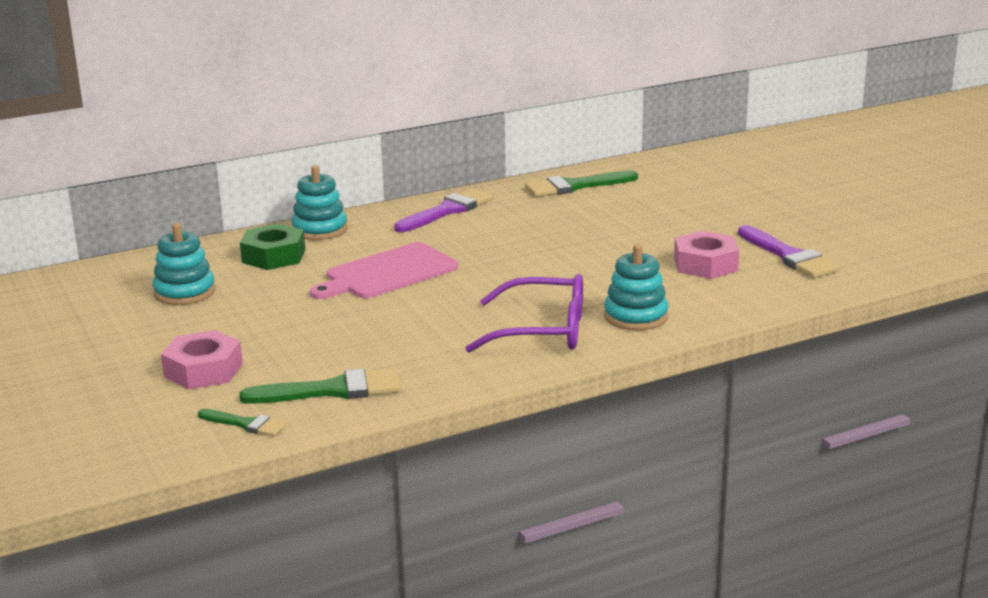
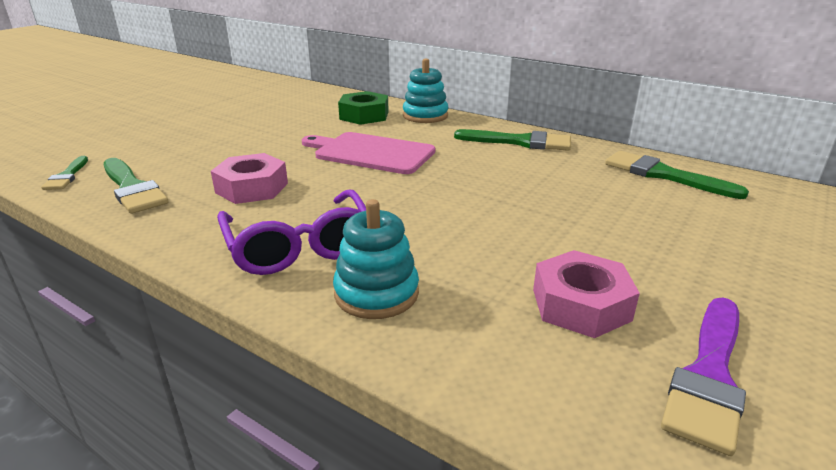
camera: 60 degrees right, 5 degrees up
turquoise stacking toy [152,223,215,305] -> none
pink nut [161,330,243,390] -> pink nut moved to [211,153,288,204]
purple brush [394,188,493,232] -> green brush [454,129,571,151]

